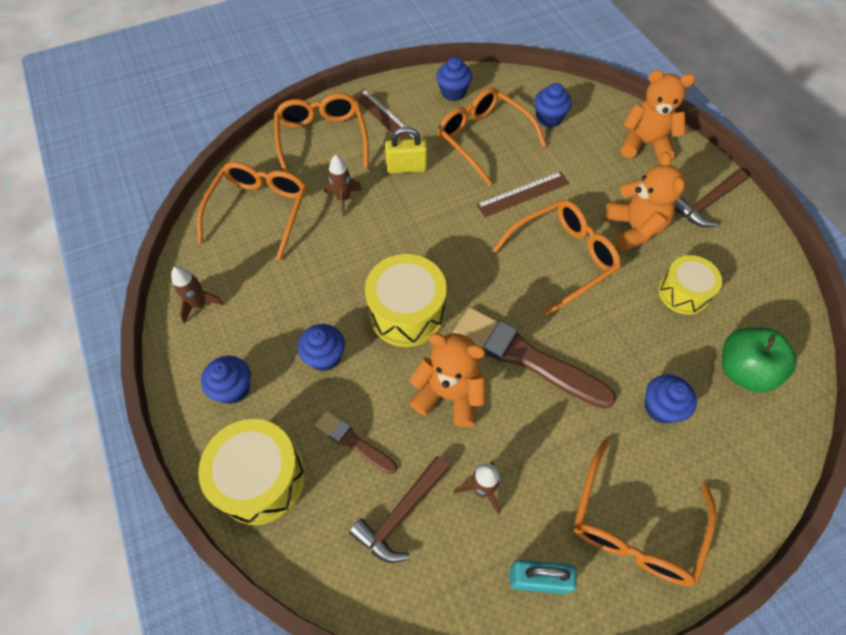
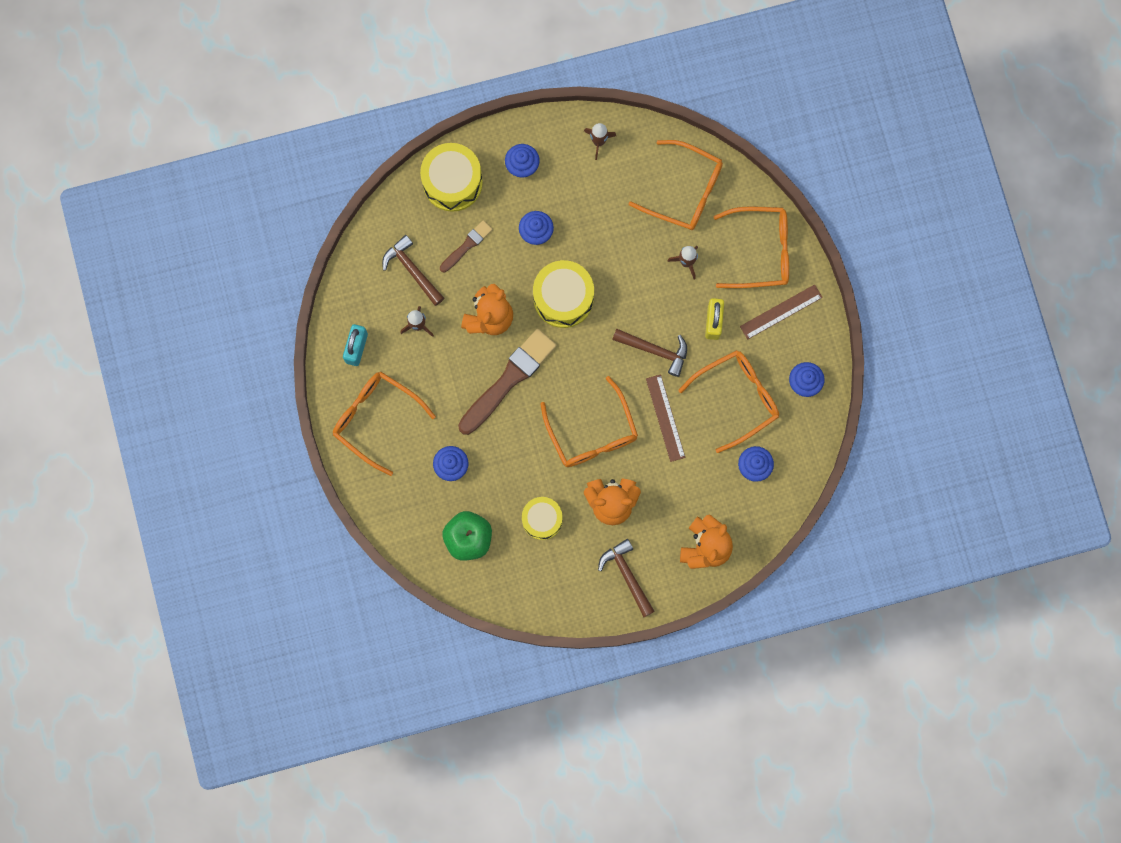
camera: 100 degrees right, 20 degrees up
none -> brown hammer [612,329,687,377]

